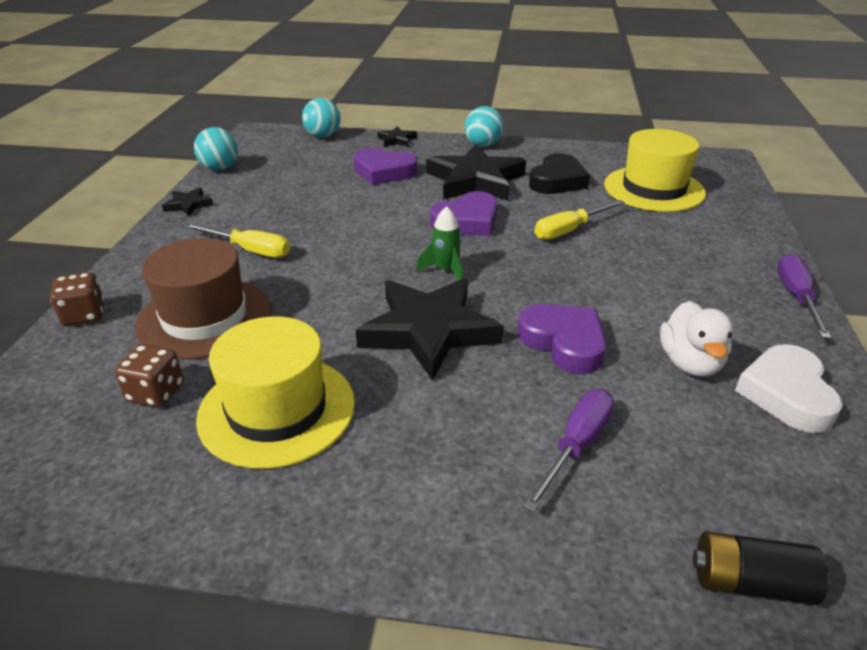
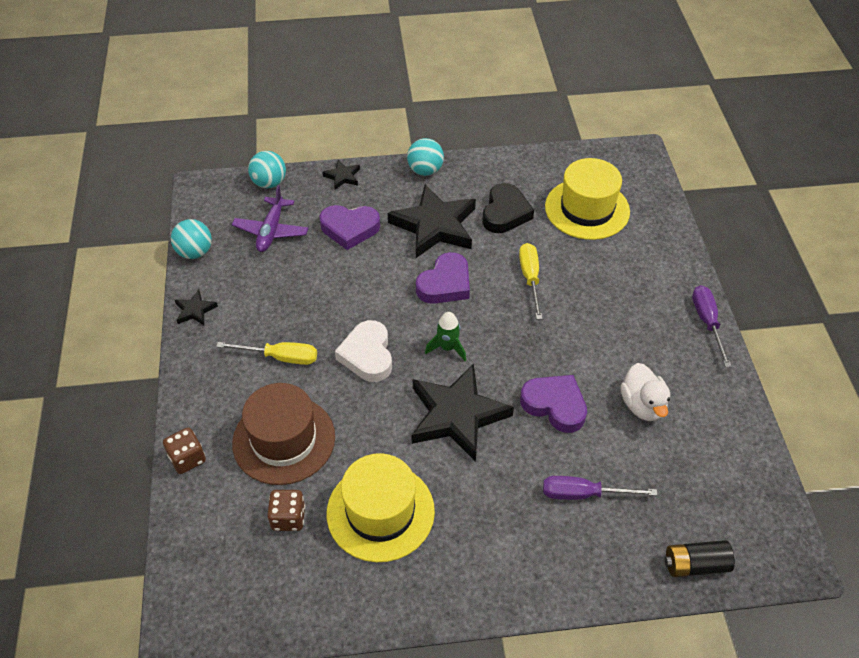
camera: 15 degrees left, 15 degrees up
purple screwdriver [523,389,614,512] -> purple screwdriver turned 105 degrees counterclockwise [543,476,657,500]
yellow screwdriver [535,200,625,240] -> yellow screwdriver turned 135 degrees clockwise [519,243,543,320]
white heart [735,344,843,433] -> white heart moved to [335,320,392,382]
none -> purple plane [232,185,309,252]

